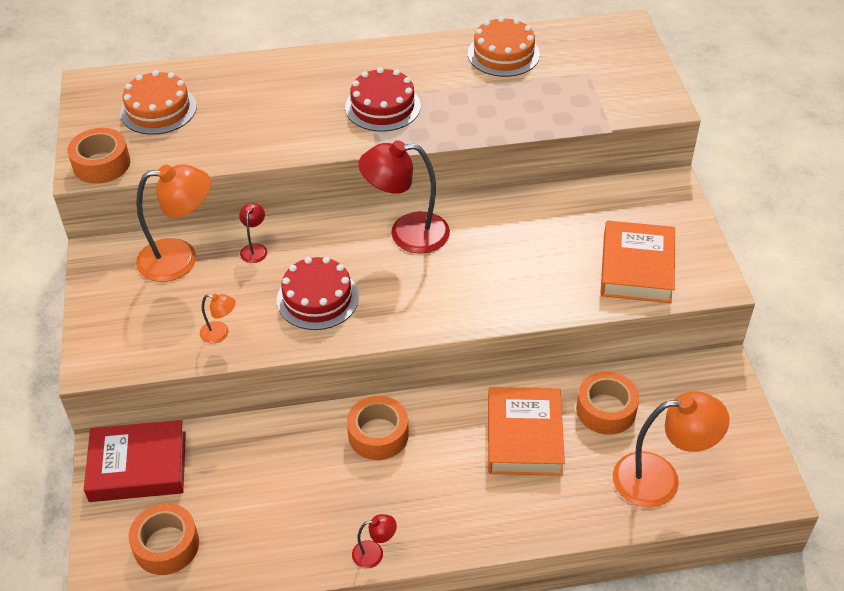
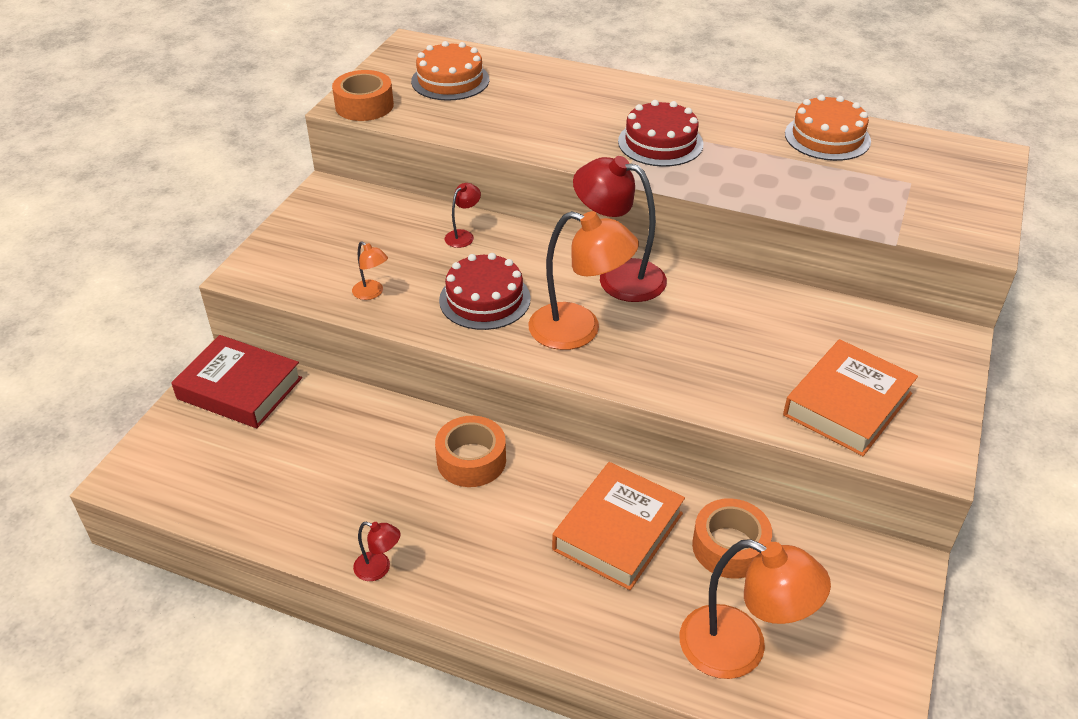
camera: 30 degrees right, 5 degrees down
orange tape [128,503,199,575] -> none
orange lamp [136,164,211,282] -> orange lamp moved to [529,211,639,350]

